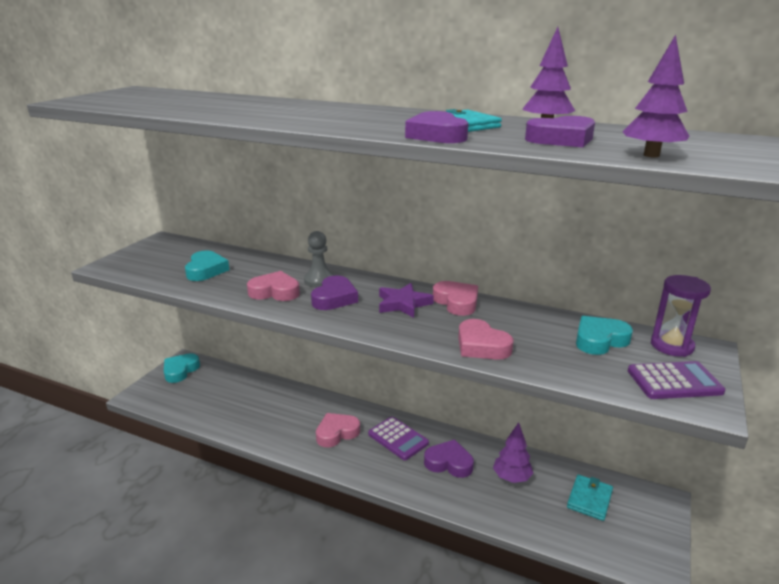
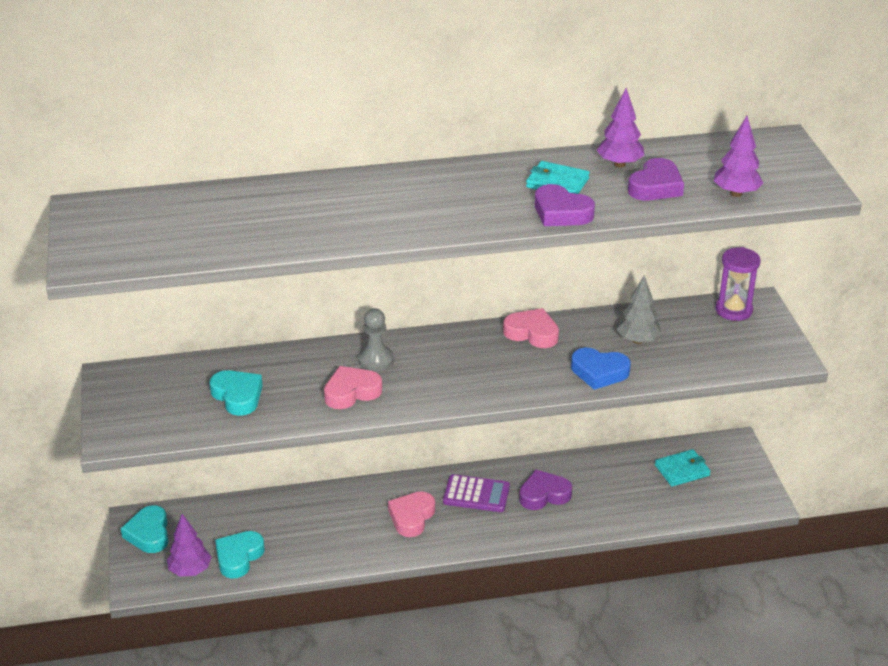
camera: 35 degrees left, 10 degrees up
purple heart [311,275,358,310] -> none
purple star [379,283,434,318] -> none
pink heart [458,319,514,360] -> blue heart [571,348,631,390]
purple tree [493,422,533,483] -> purple tree moved to [167,514,211,577]
turquoise wallet [567,475,613,521] -> turquoise wallet turned 75 degrees clockwise [655,449,711,487]
turquoise heart [576,316,633,355] -> turquoise heart moved to [215,531,264,579]
purple calculator [628,361,725,399] -> none
none -> grey tree [617,275,661,344]

